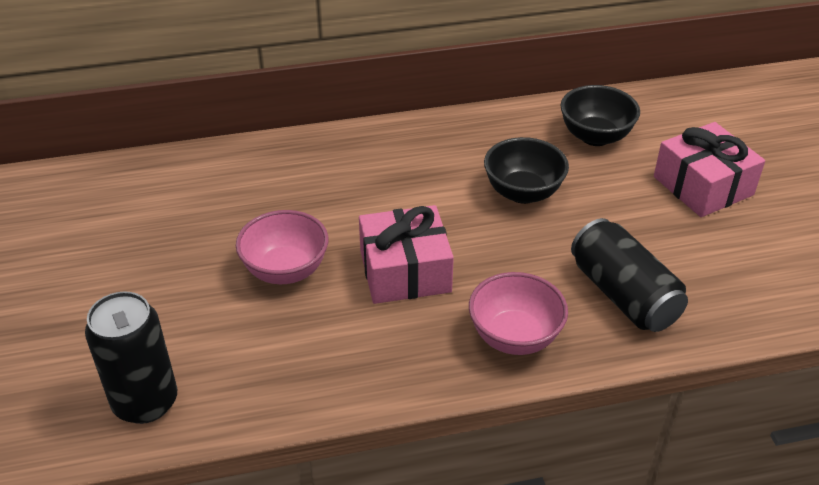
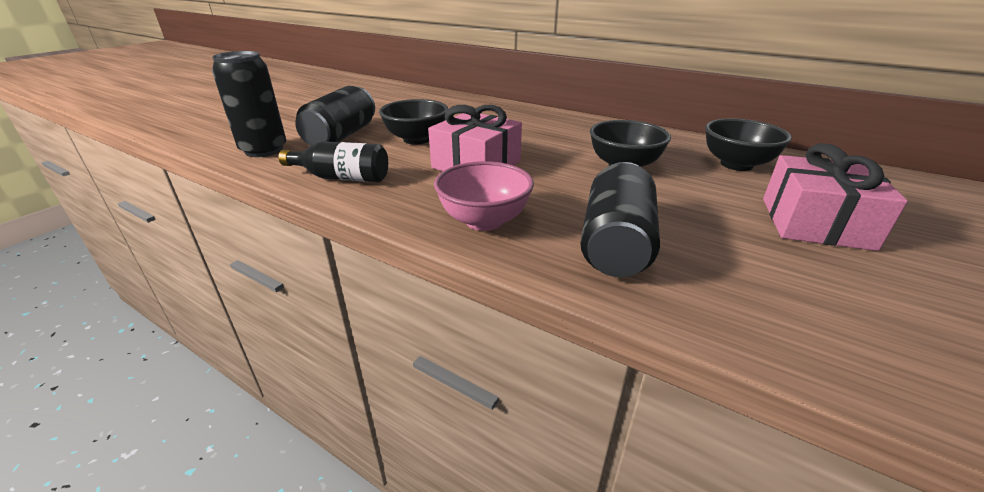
camera: 45 degrees right, 10 degrees down
pink bowl [236,210,328,284] -> black bowl [379,99,448,145]
none -> black bottle [278,141,388,182]
none -> black can [295,86,375,145]

